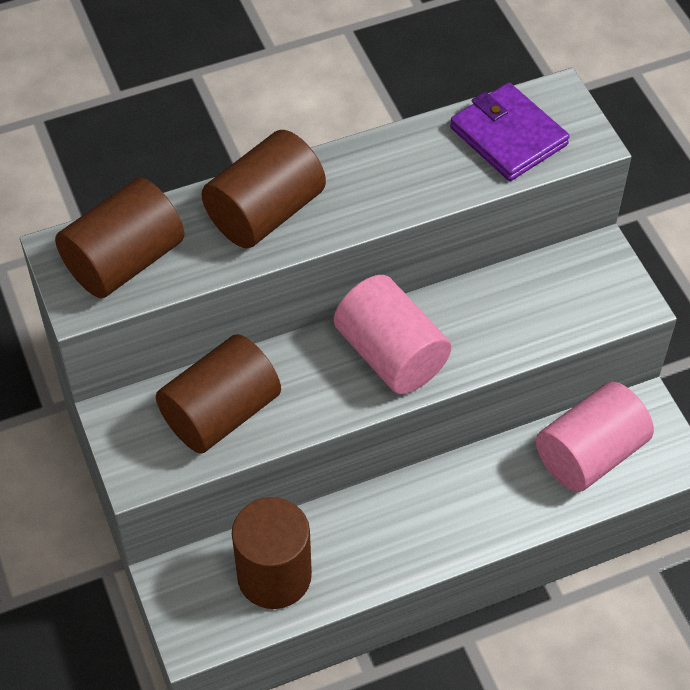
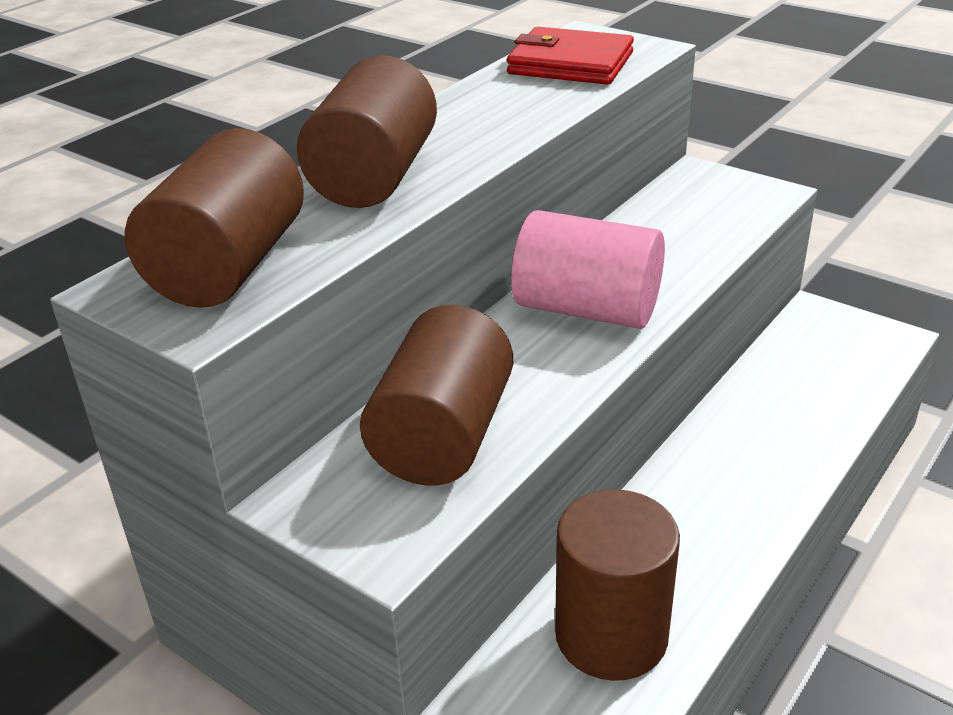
camera: 30 degrees left, 20 degrees down
purple wallet [450,83,570,181] -> red wallet [507,27,634,85]
pink cylinder [536,382,654,492] -> none

